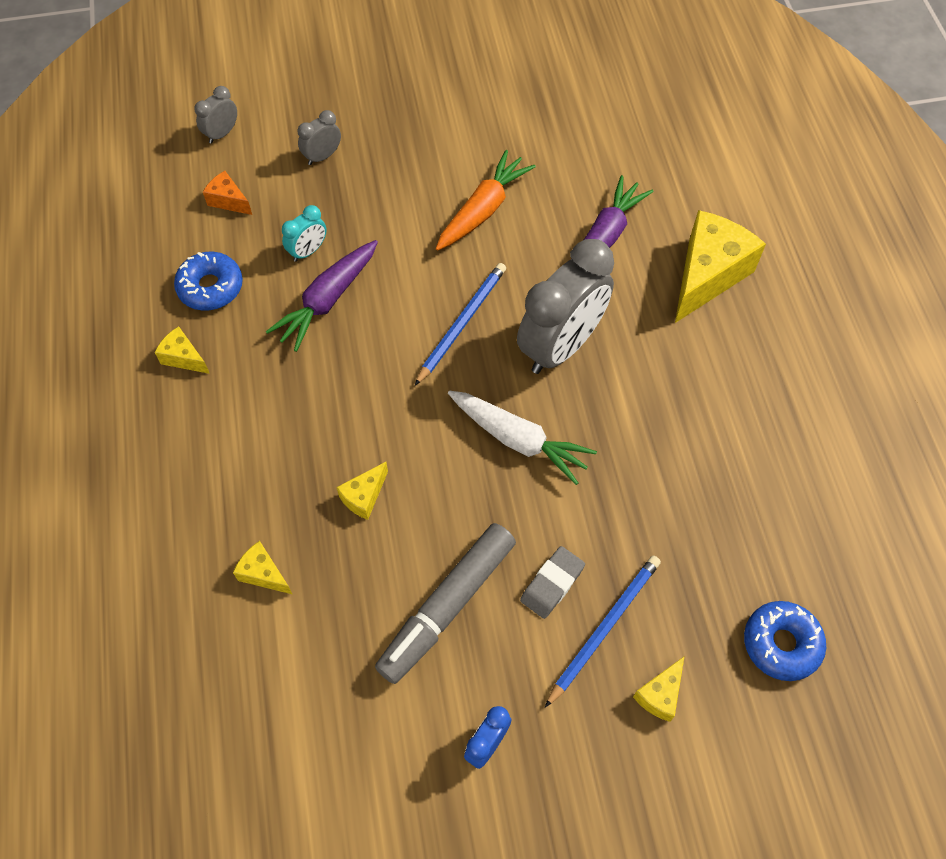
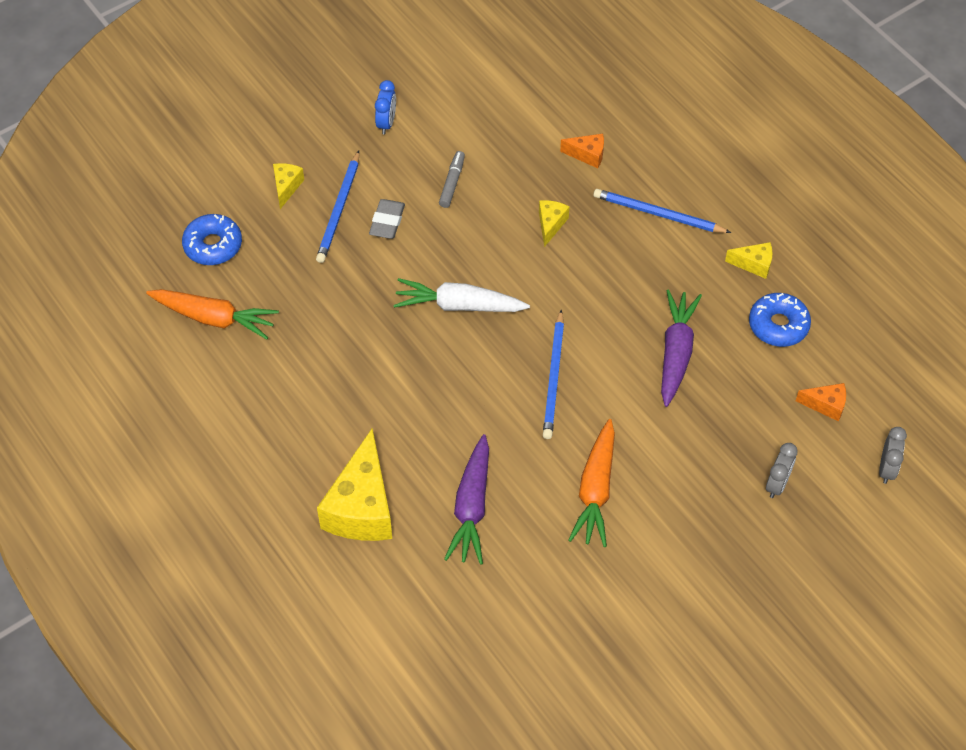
camera: 155 degrees right, 5 degrees down
yellow cheese [233,541,293,595] -> orange cheese [560,134,604,168]
turquoise clock [282,205,327,262] -> none
grey marker [375,523,516,684] -> grey marker [439,151,465,208], size x0.48
grey clock [517,239,614,374] -> none
none -> orange carrot [146,289,279,340]
none -> blue pencil [593,189,731,233]

